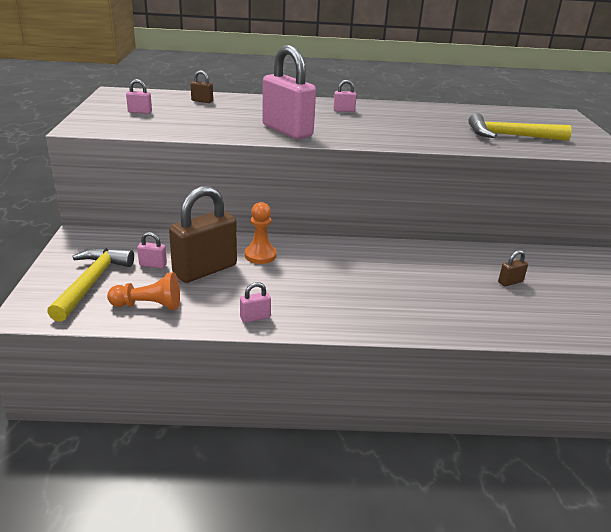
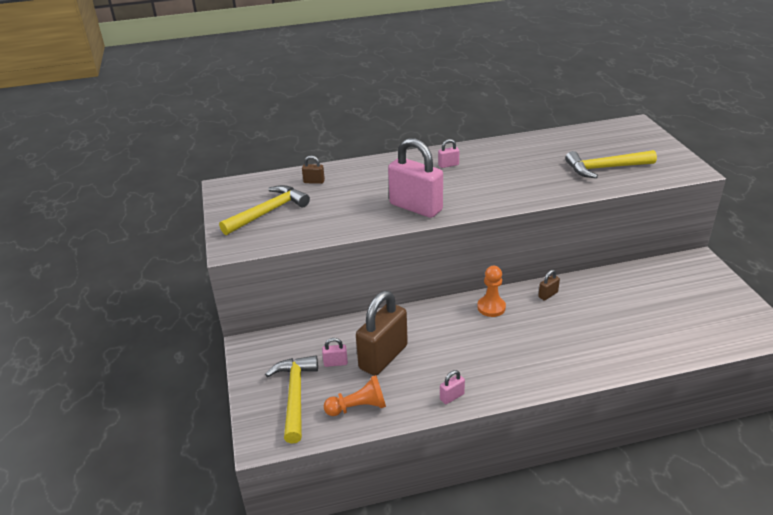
camera: 10 degrees left, 5 degrees up
pink padlock [126,79,152,114] -> yellow hammer [219,185,310,235]
orange pawn [245,202,277,264] -> orange pawn moved to [477,266,506,317]
brown padlock [498,250,528,287] -> brown padlock moved to [538,270,560,301]

